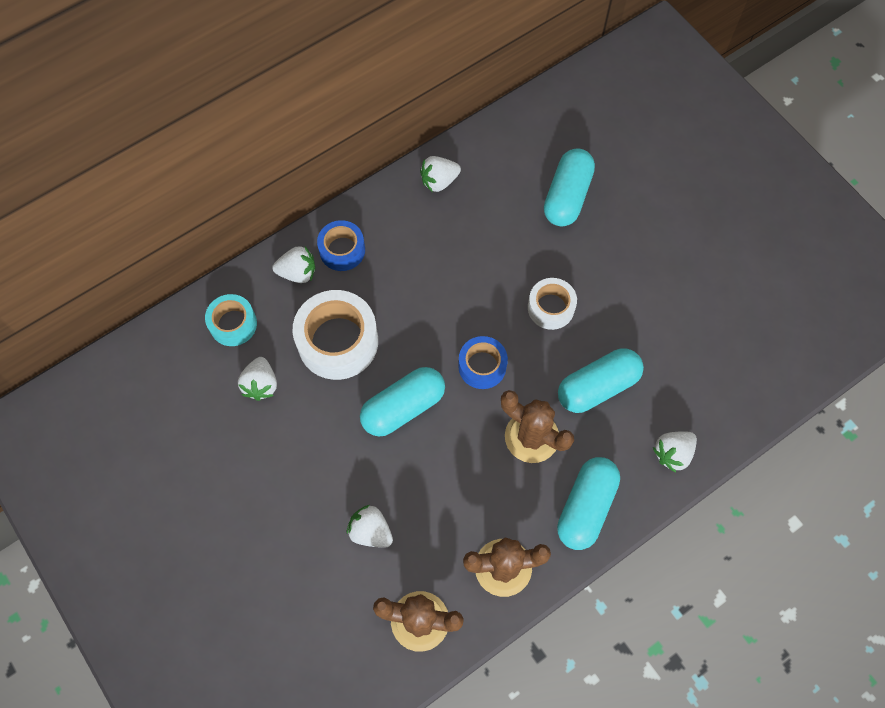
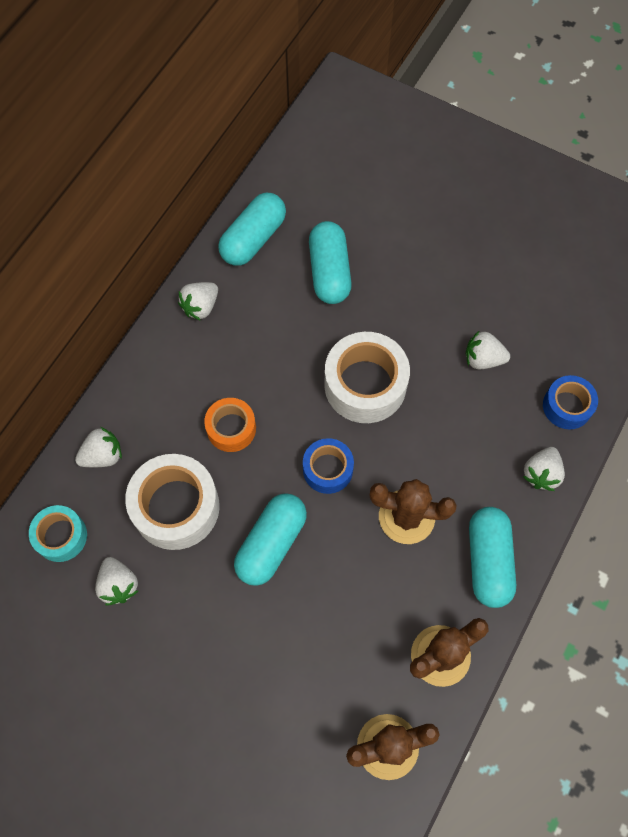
camera: 25 degrees left, 0 degrees up
blue tape [317,220,365,271] -> blue tape moved to [543,375,598,430]
white strawberry [347,505,393,548] -> white strawberry moved to [466,330,510,369]
white tape [528,278,577,330] -> white tape [324,332,410,423], size x1.70
turquoise capsule [558,349,644,413] -> turquoise capsule moved to [218,193,286,266]
none -> orange tape [204,398,256,452]

